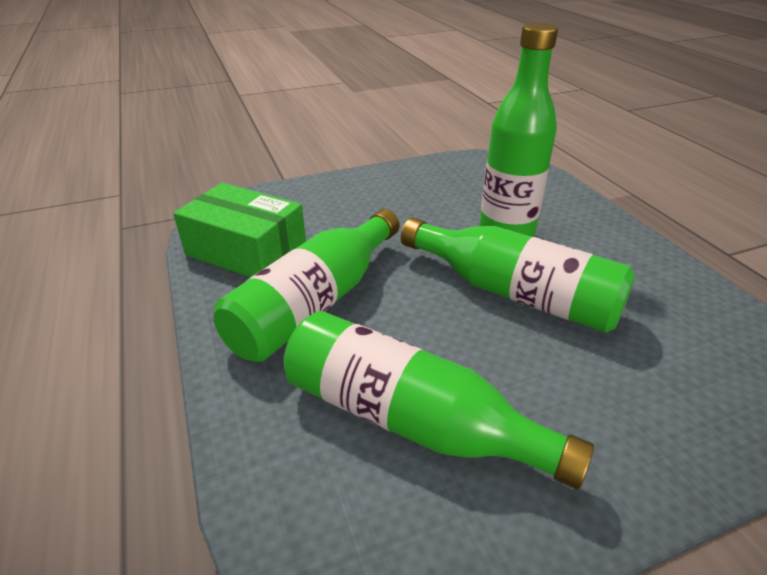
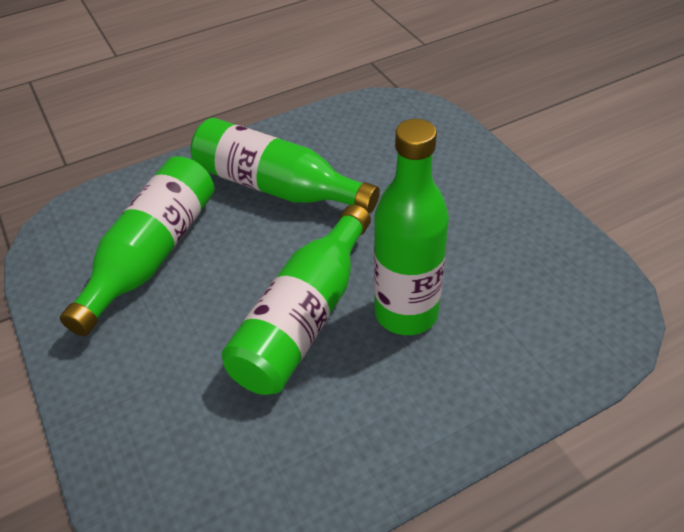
camera: 85 degrees right, 10 degrees up
green box [173,183,306,277] -> none

